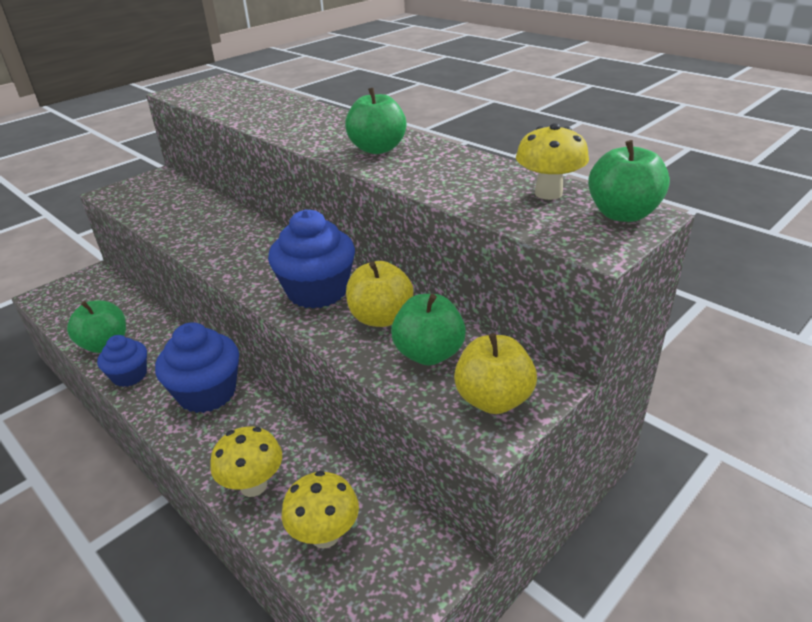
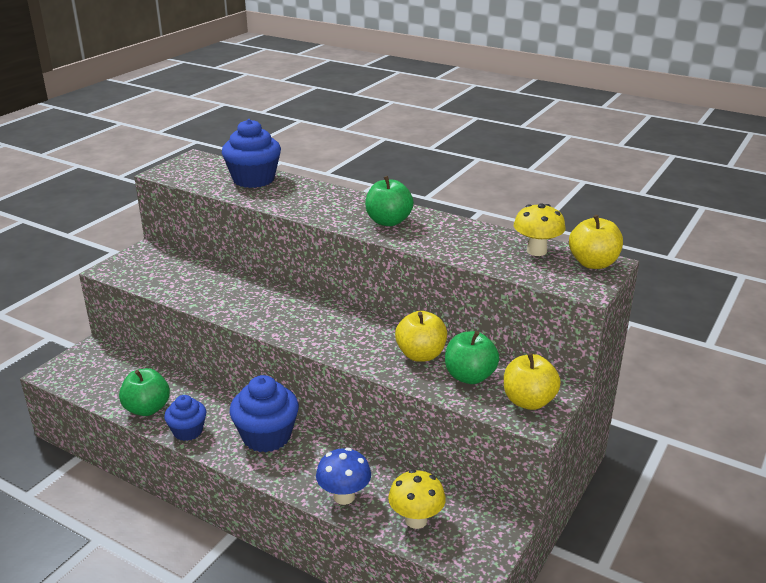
camera: 15 degrees left, 5 degrees down
yellow mushroom [210,426,282,497] -> blue mushroom [316,448,371,505]
blue cupcake [268,209,355,309] -> blue cupcake moved to [222,119,281,188]
green apple [588,140,670,222] -> yellow apple [569,215,623,269]

